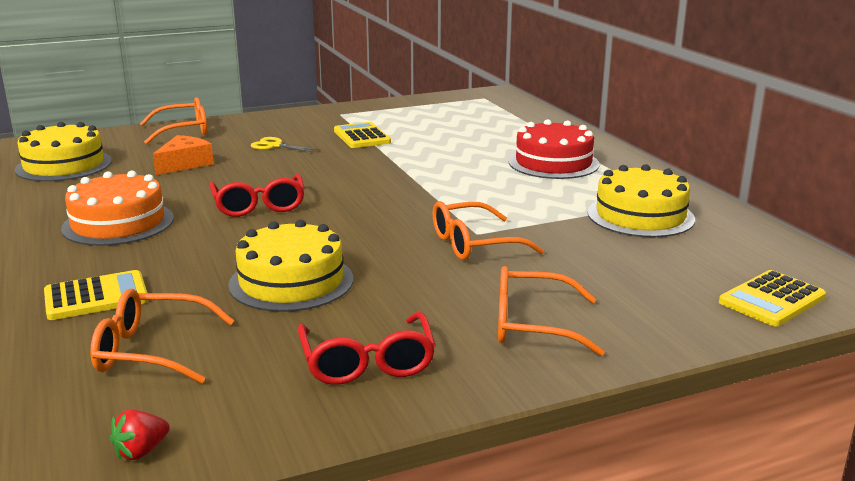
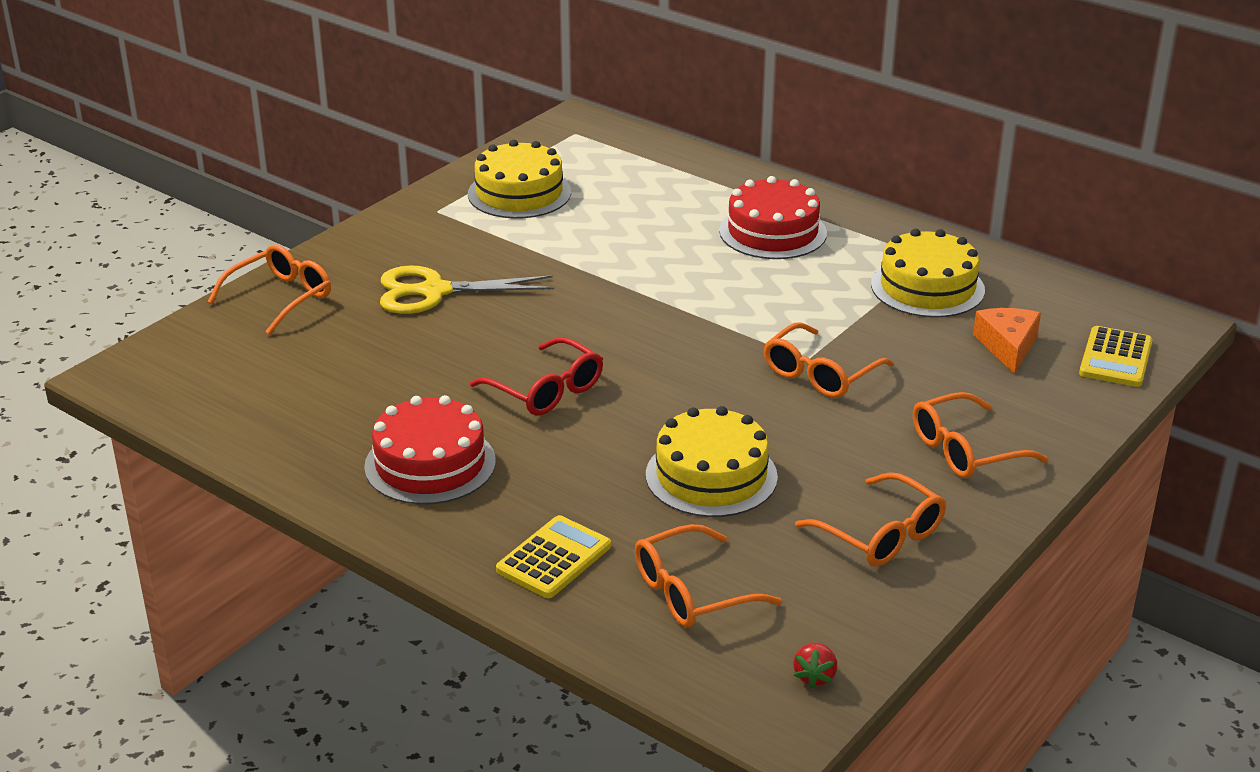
camera: 30 degrees left, 10 degrees up
yellow cake [14,122,112,182] -> yellow cake moved to [468,140,571,219]
orange cake [61,170,174,246] -> red cake [364,395,496,505]
orange cheese [153,135,214,175] -> orange cheese moved to [973,308,1041,374]
yellow scissors [250,137,319,152] -> yellow scissors [380,266,554,314], size x1.88
red glasses [298,312,436,384] -> orange glasses [795,472,946,567]
yellow calculator [334,122,391,148] -> none

